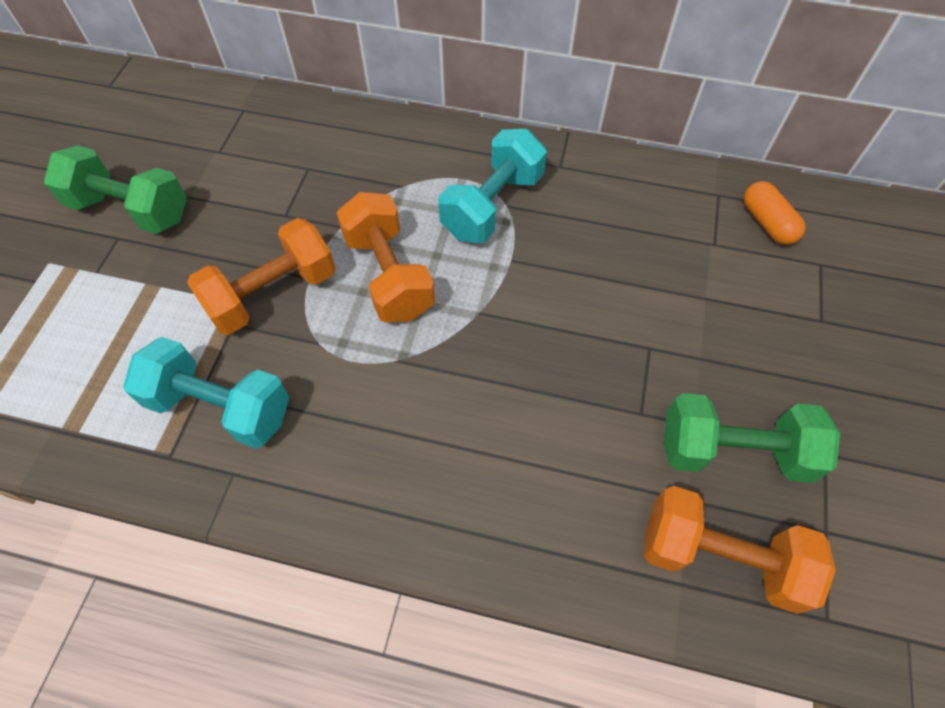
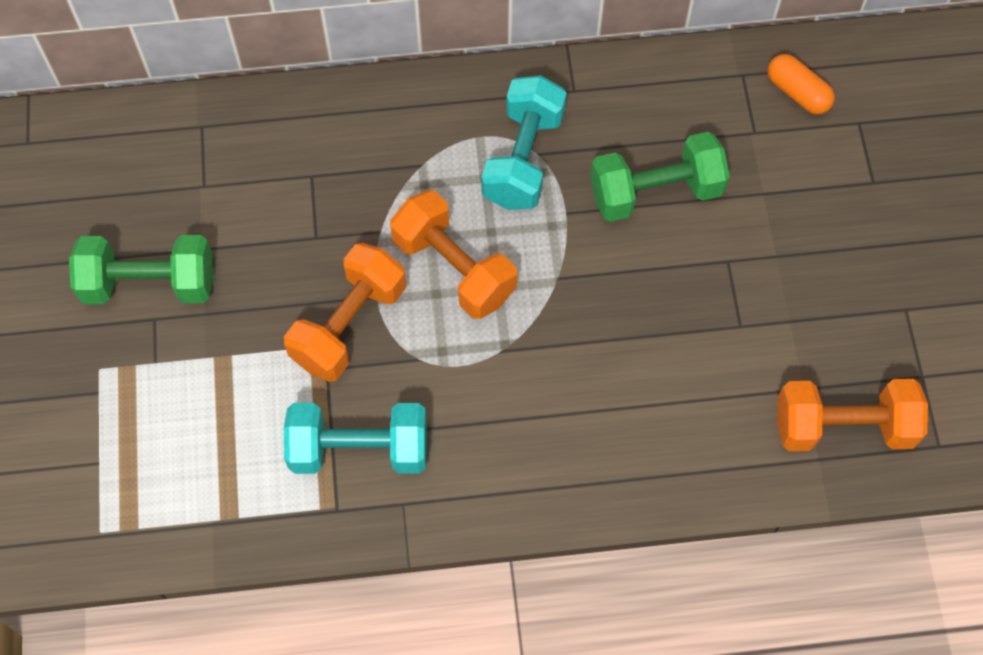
camera: 20 degrees left, 5 degrees up
green dumbbell [664,393,840,483] -> green dumbbell moved to [590,132,730,222]

